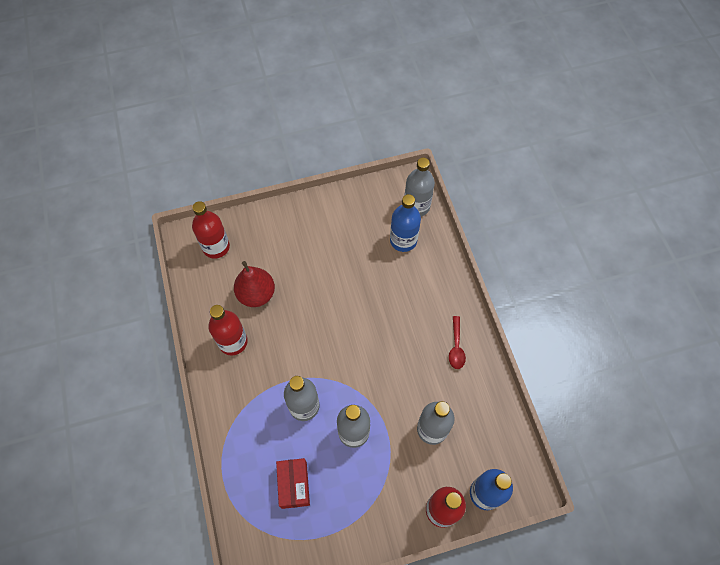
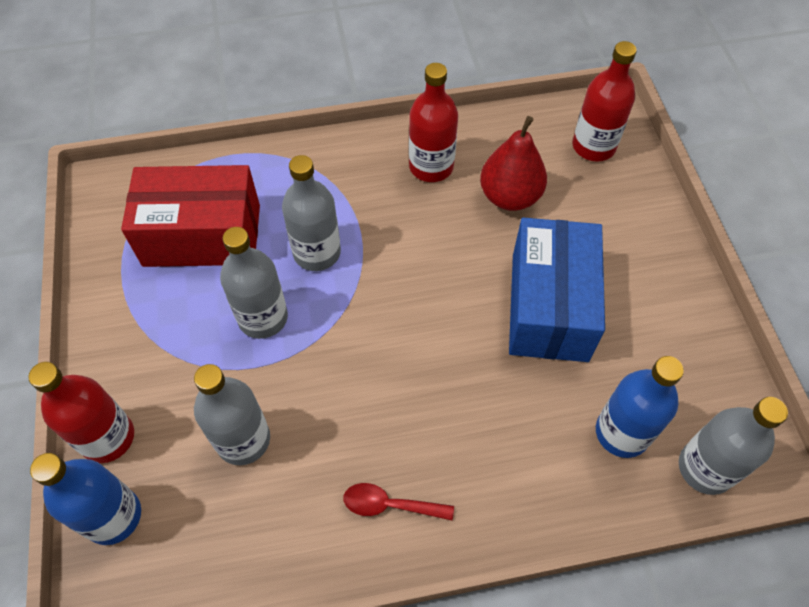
camera: 95 degrees right, 5 degrees down
red box [276,458,310,509] -> red box [121,165,260,267], size x1.77
none -> blue box [509,218,605,362]

